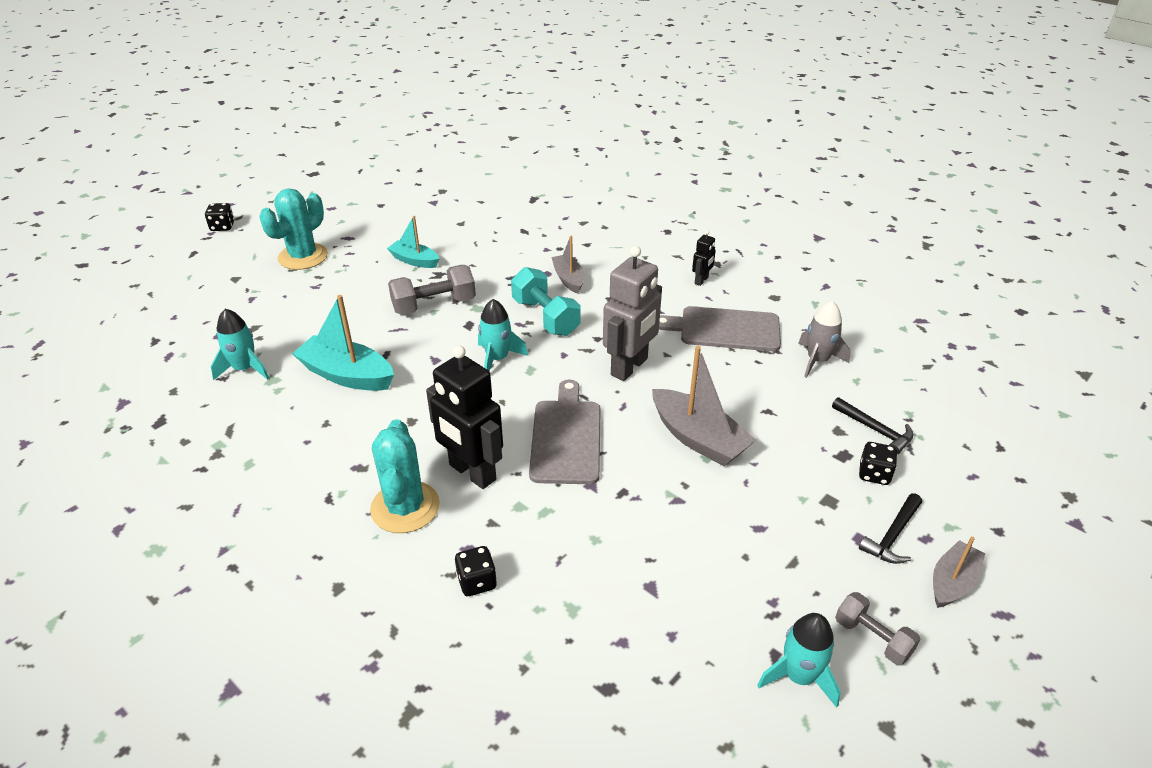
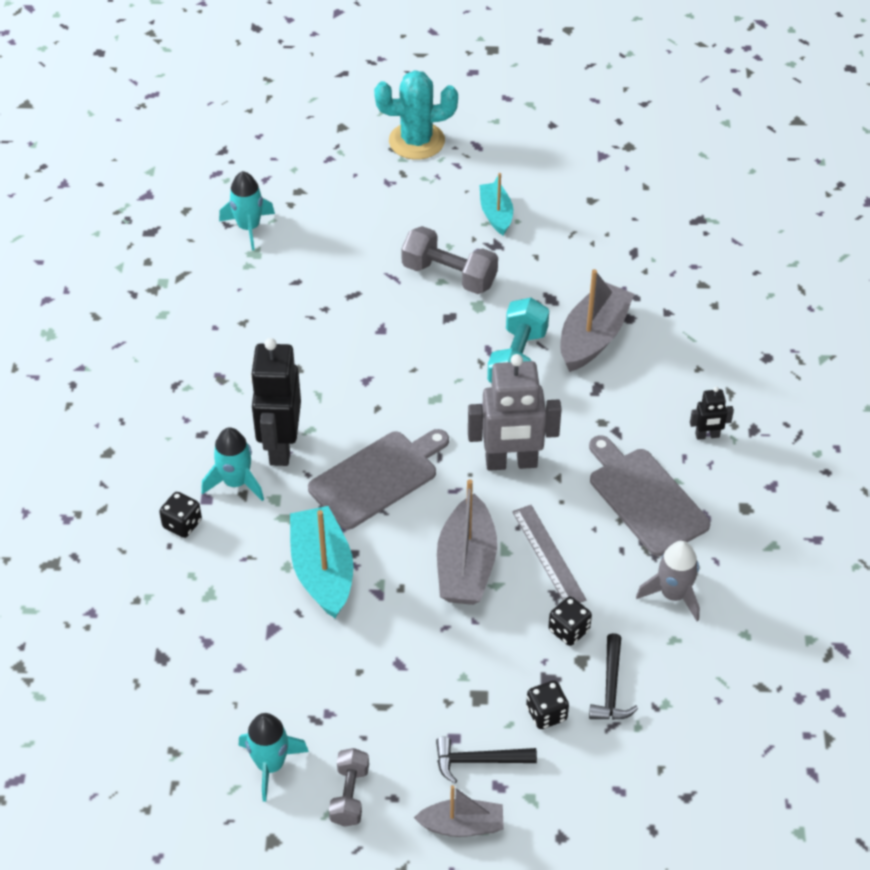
camera: 50 degrees right, 10 degrees up
black dice [205,203,234,231] -> black dice moved to [548,596,592,646]
turquoise boat [292,295,394,391] -> turquoise boat moved to [290,506,354,618]
turquoise cactus [370,419,440,533] -> none
turquoise rocket [478,299,528,371] -> turquoise rocket moved to [201,427,264,501]
grey boat [552,236,585,294] -> grey boat [560,269,634,372], size x1.62
none -> grey ruler [512,505,587,603]

